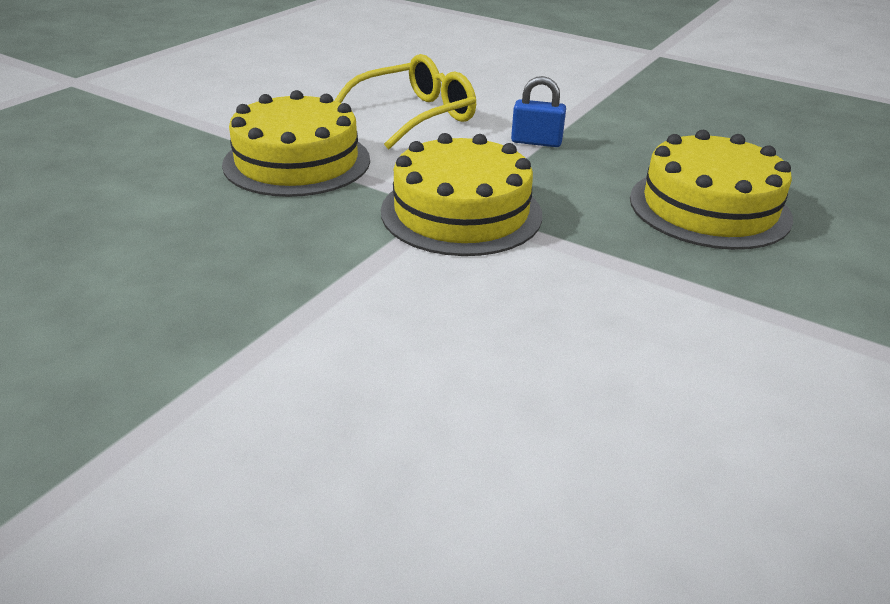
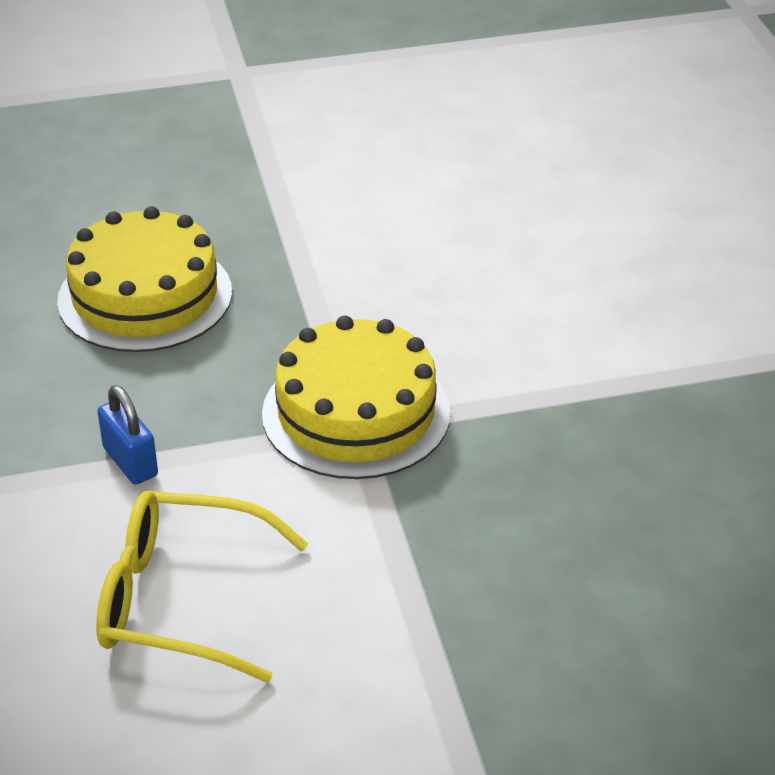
camera: 135 degrees left, 5 degrees up
yellow cake [222,90,370,197] -> none

